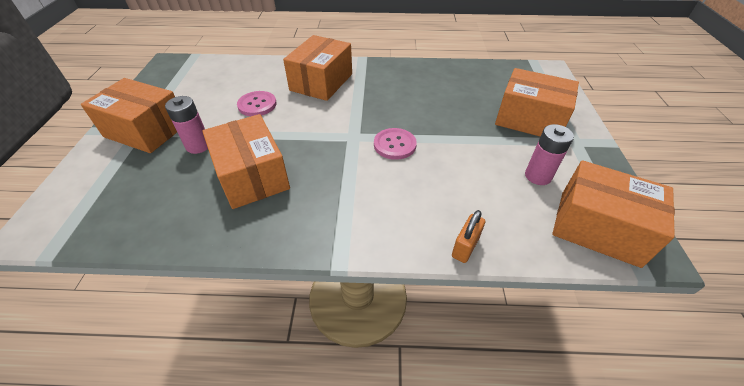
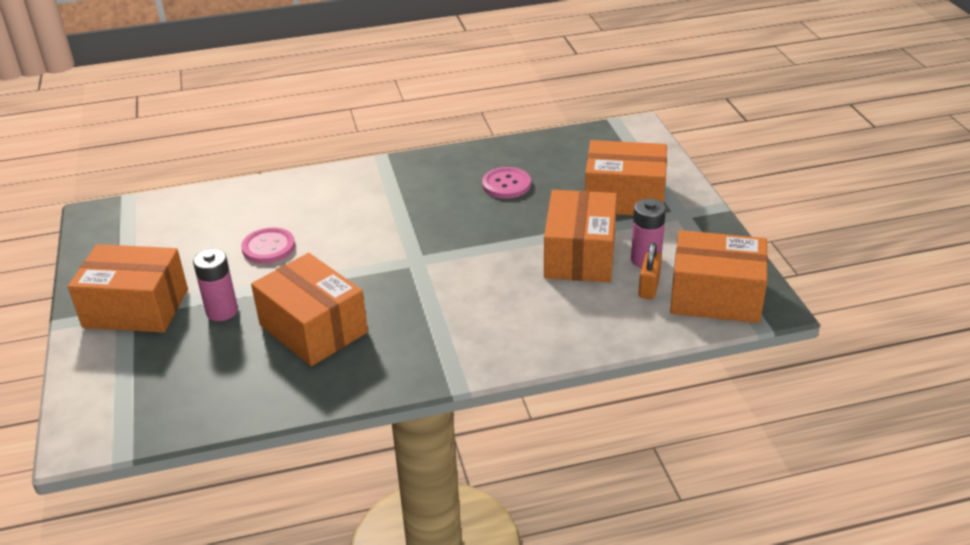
camera: 15 degrees left, 10 degrees down
orange box [283,35,352,101] -> orange box moved to [544,190,617,282]
pink button [374,128,417,160] -> pink button moved to [482,167,531,199]
orange padlock [452,210,485,263] -> orange padlock moved to [638,242,662,299]

